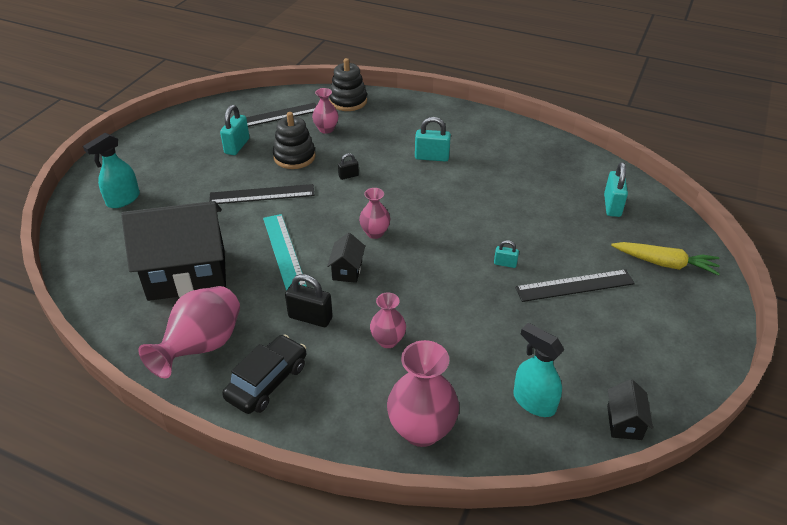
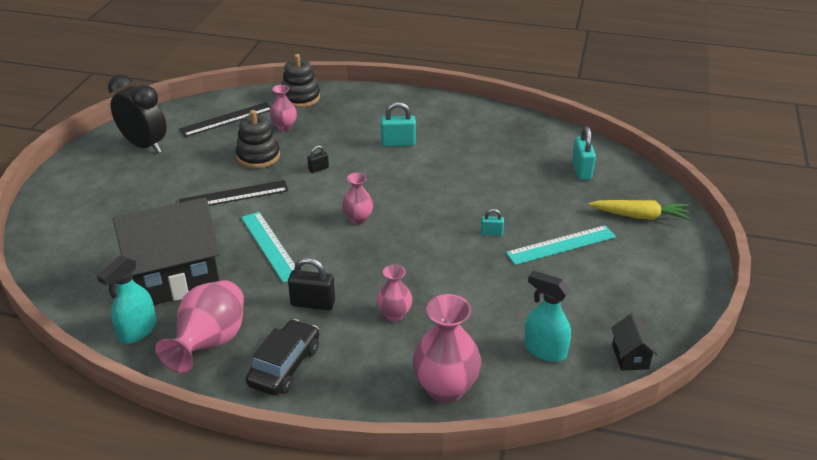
camera: 10 degrees left, 5 degrees down
turquoise spray bottle [83,133,140,208] -> turquoise spray bottle moved to [97,255,156,344]
turquoise padlock [220,105,249,155] -> none
black house [327,232,365,283] -> none
black ruler [515,269,635,302] -> turquoise ruler [506,225,616,265]
none -> black clock [108,75,167,153]

